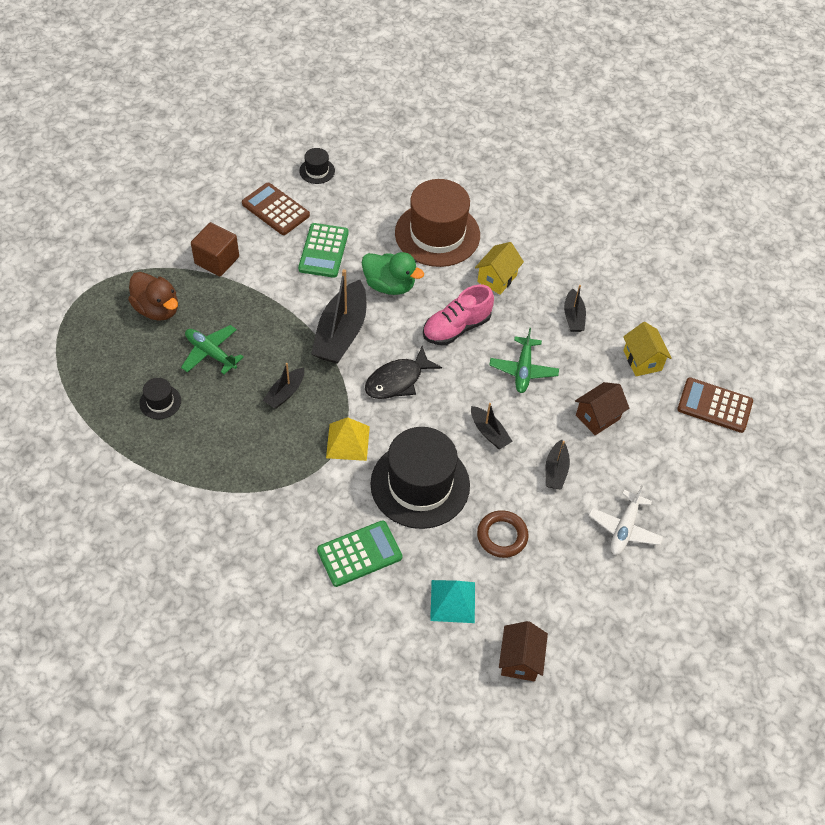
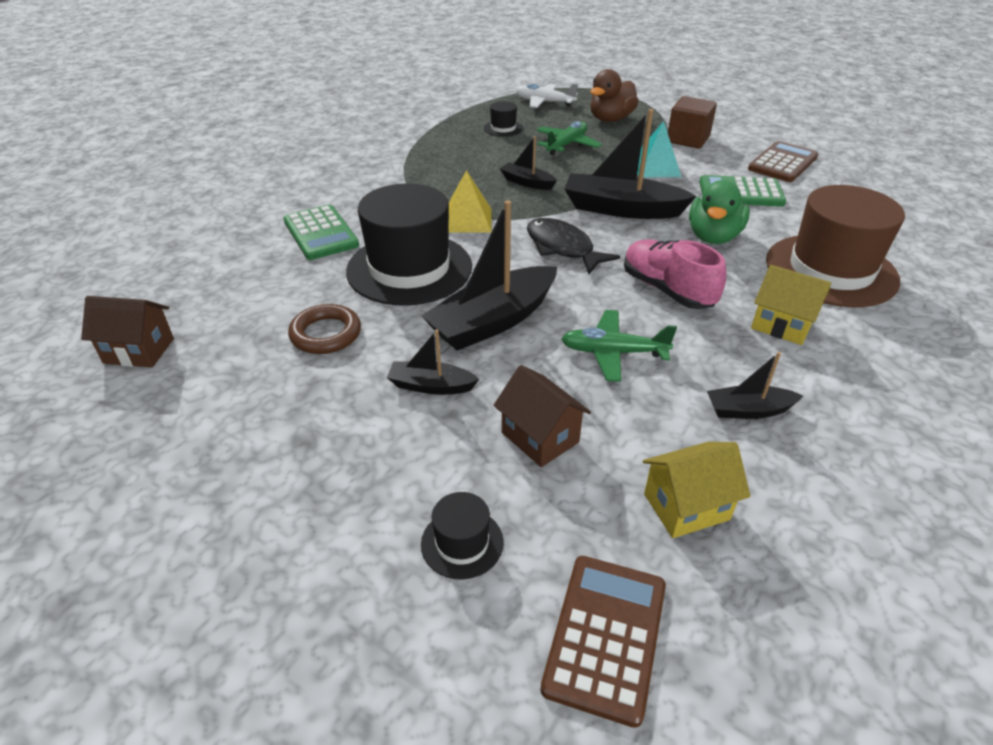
camera: 90 degrees right, 15 degrees down
black hat [299,148,335,184] -> black hat moved to [421,492,504,580]
turquoise pyramid [430,580,475,623] -> turquoise pyramid moved to [637,121,681,177]
black boat [471,403,513,449] -> black boat [421,200,557,351], size x1.94
white plane [589,485,663,555] -> white plane moved to [516,83,578,108]

